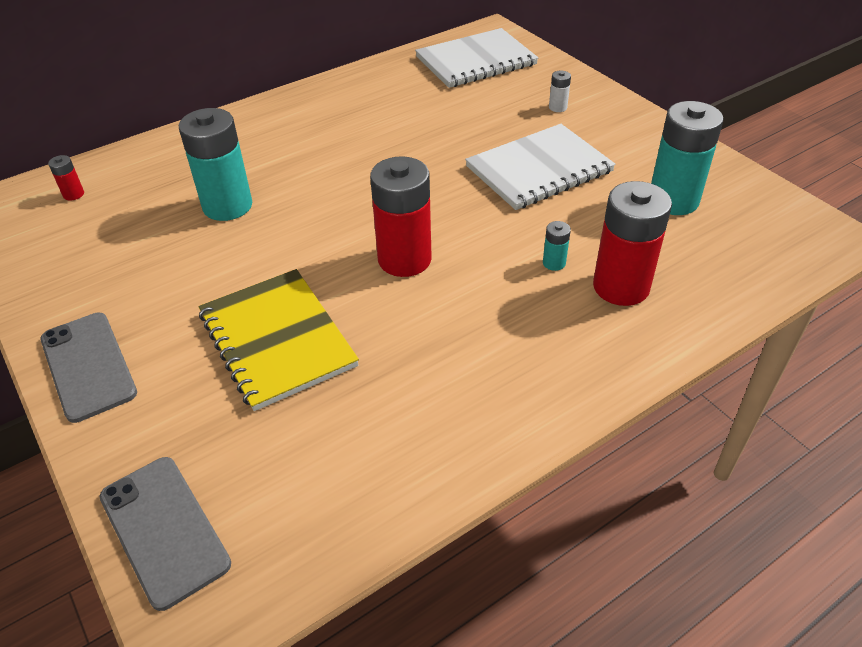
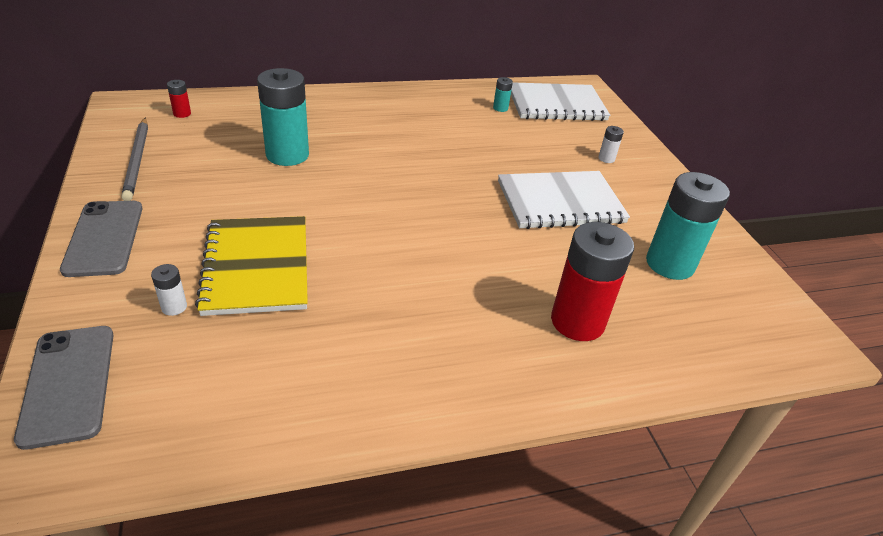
camera: 15 degrees right, 5 degrees down
red battery [370,156,432,277] -> none
turquoise battery [543,221,571,271] -> turquoise battery moved to [493,77,513,112]
none -> grey pencil [121,118,148,201]
none -> white battery [151,264,187,316]

